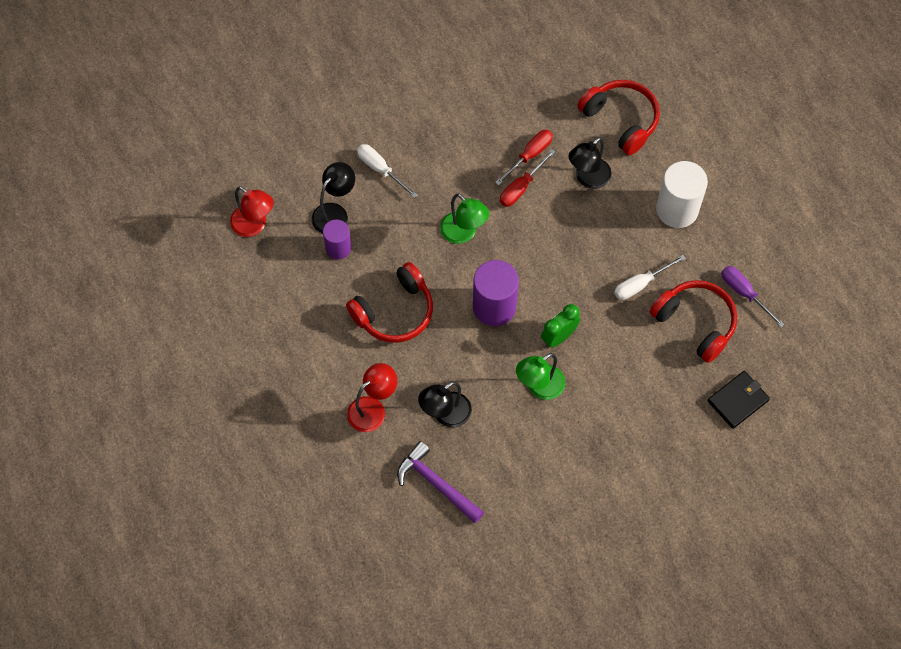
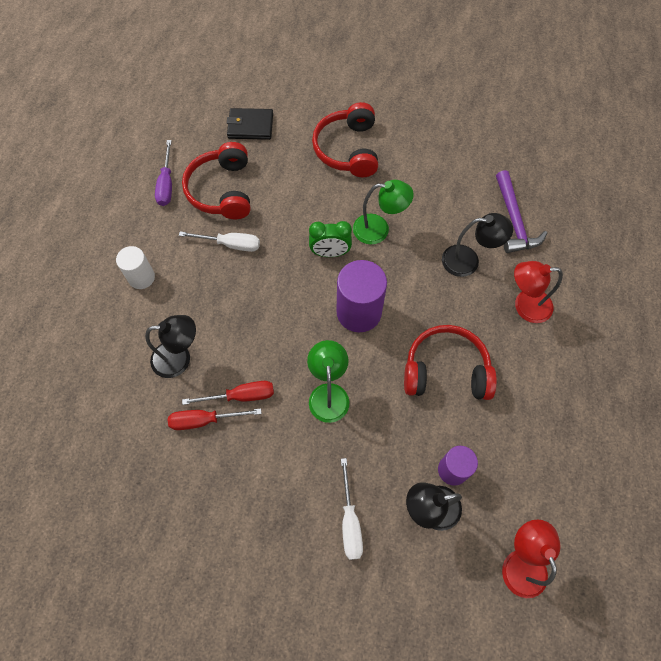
camera: 140 degrees left, 0 degrees up
red headphones [577,80,660,155] -> red headphones moved to [312,102,378,177]
white cylinder [656,161,708,228] -> white cylinder [116,246,155,289], size x0.60

